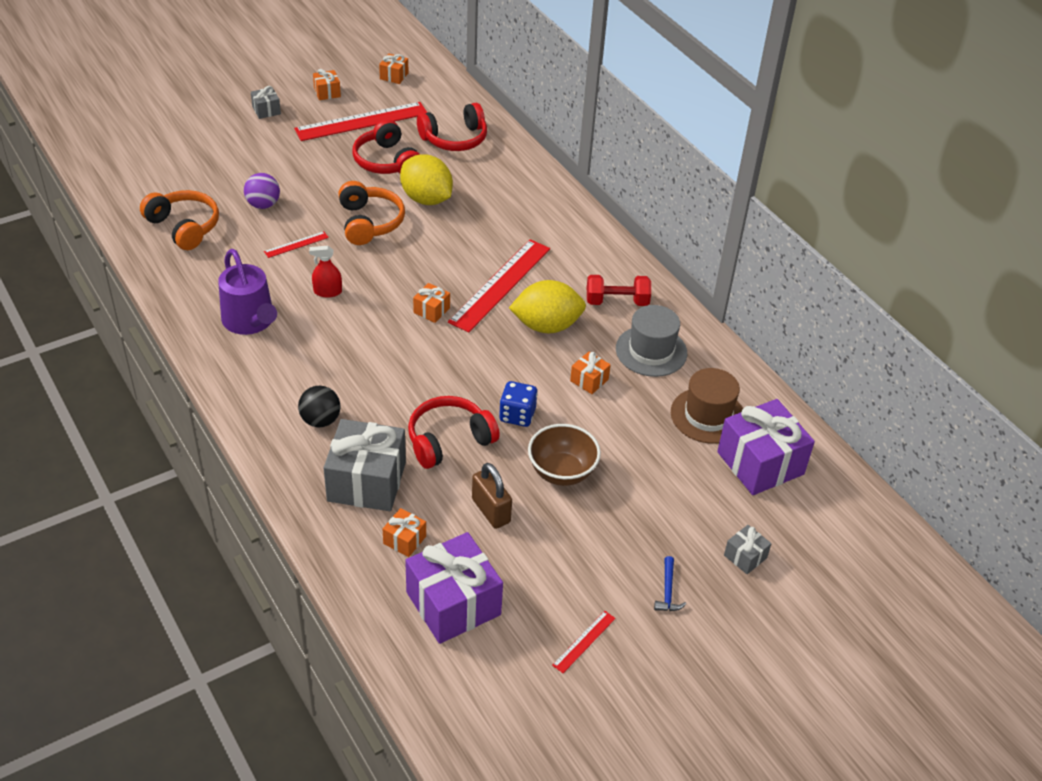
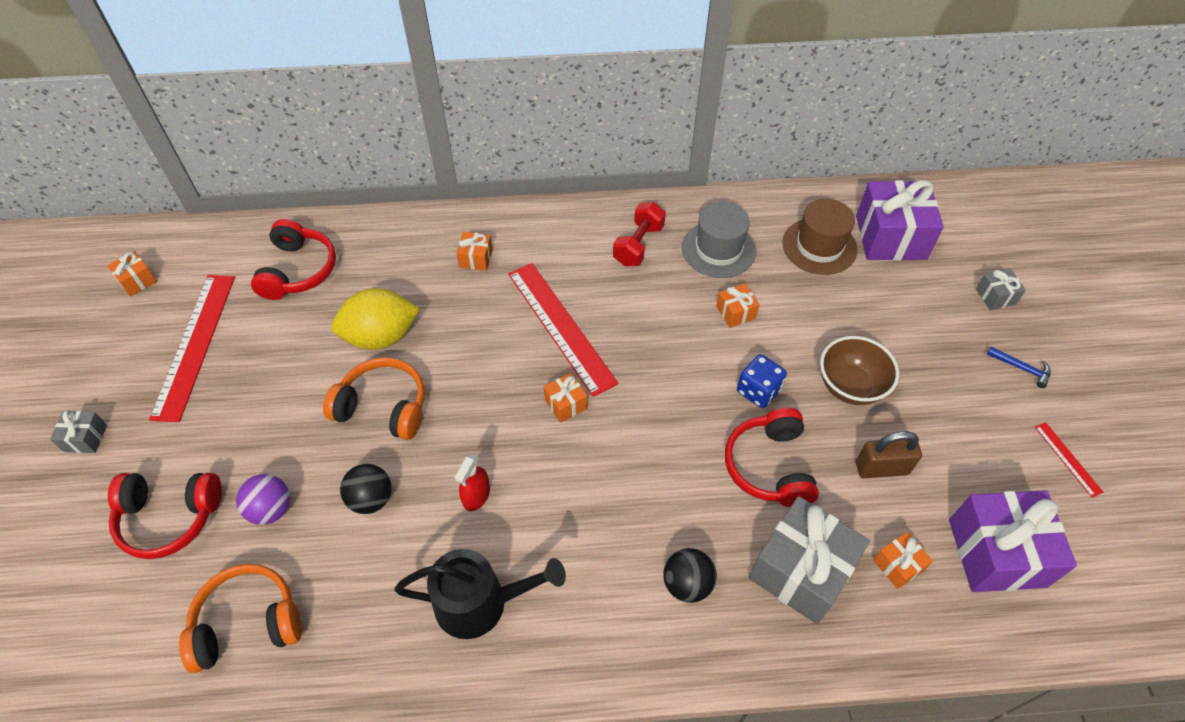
camera: 60 degrees left, 10 degrees up
purple watering can [218,249,277,335] -> black watering can [394,549,566,639]
red ruler [264,231,329,258] -> black ball [340,464,392,514]
orange gift [313,69,341,100] -> orange gift moved to [456,232,493,271]
red headphones [353,119,419,174] -> red headphones moved to [108,473,222,559]
yellow lemon [509,280,586,333] -> none

